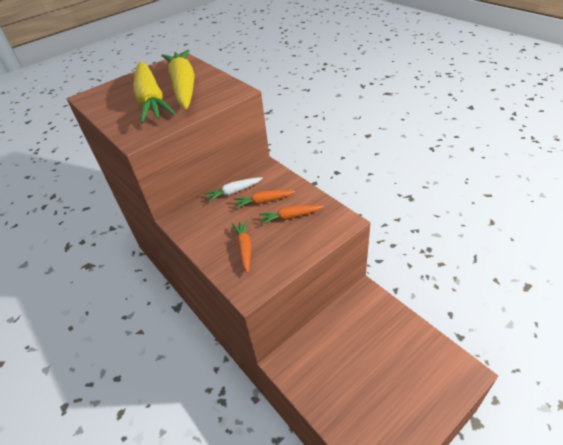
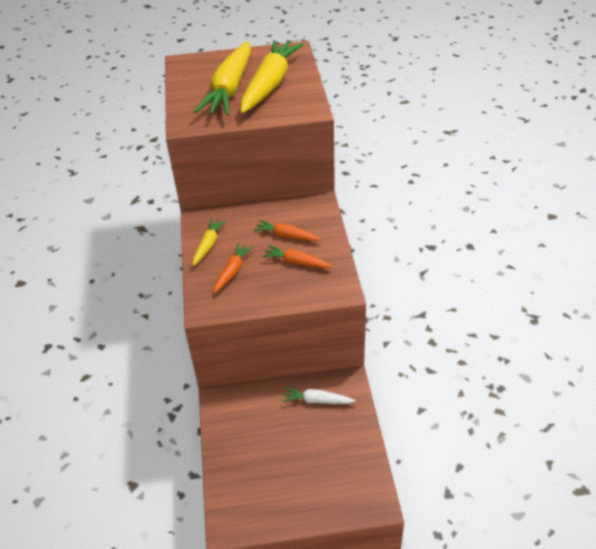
camera: 30 degrees right, 0 degrees up
white carrot [204,177,263,202] -> white carrot moved to [282,387,355,404]
none -> yellow carrot [193,218,226,266]

